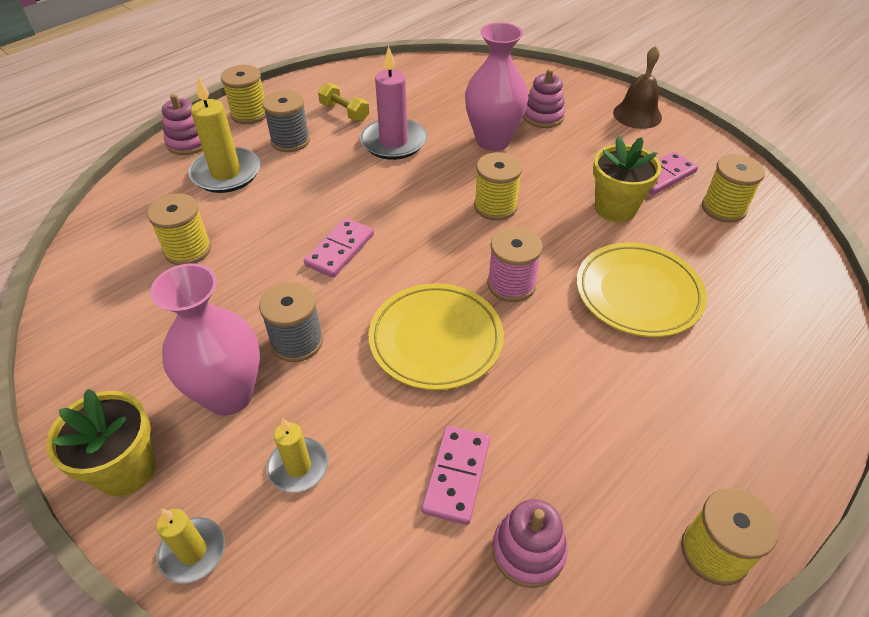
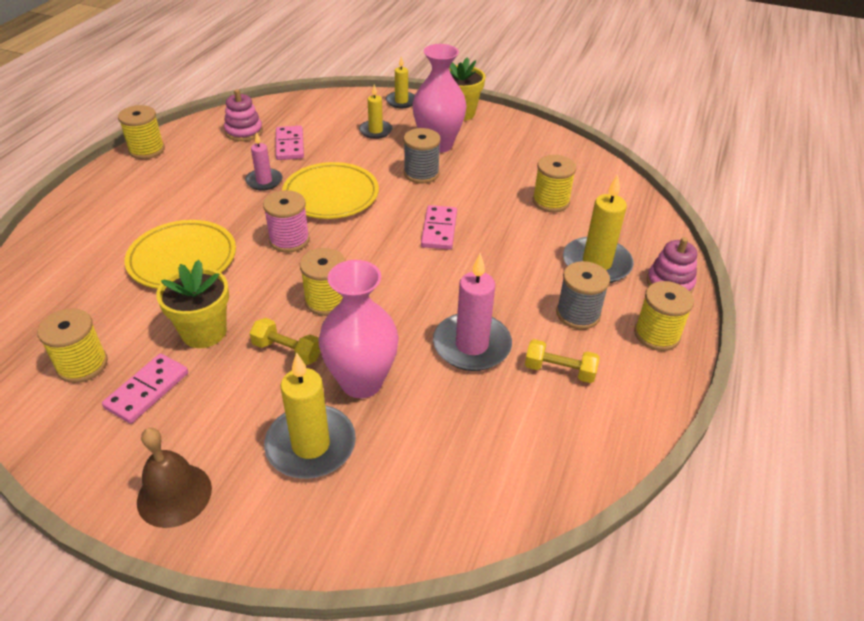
camera: 155 degrees right, 5 degrees down
pink stacking toy [523,69,565,128] -> yellow candle [264,352,356,479]
none -> pink candle [245,132,283,191]
none -> yellow dumbbell [250,318,321,365]

